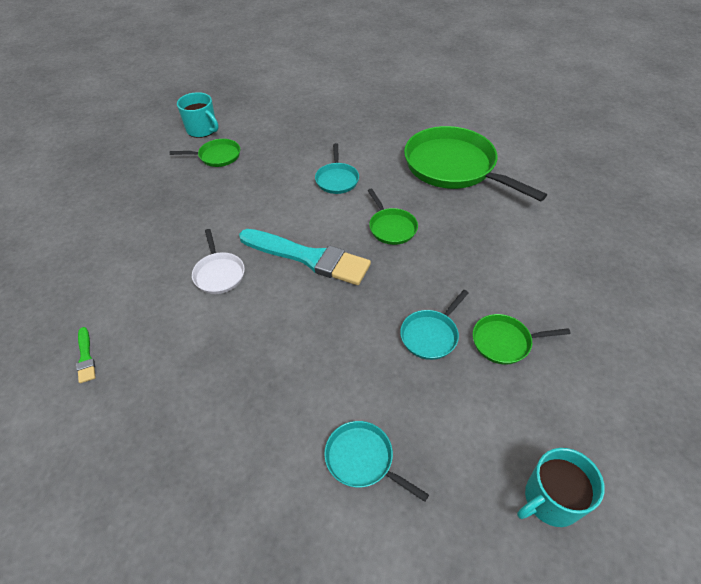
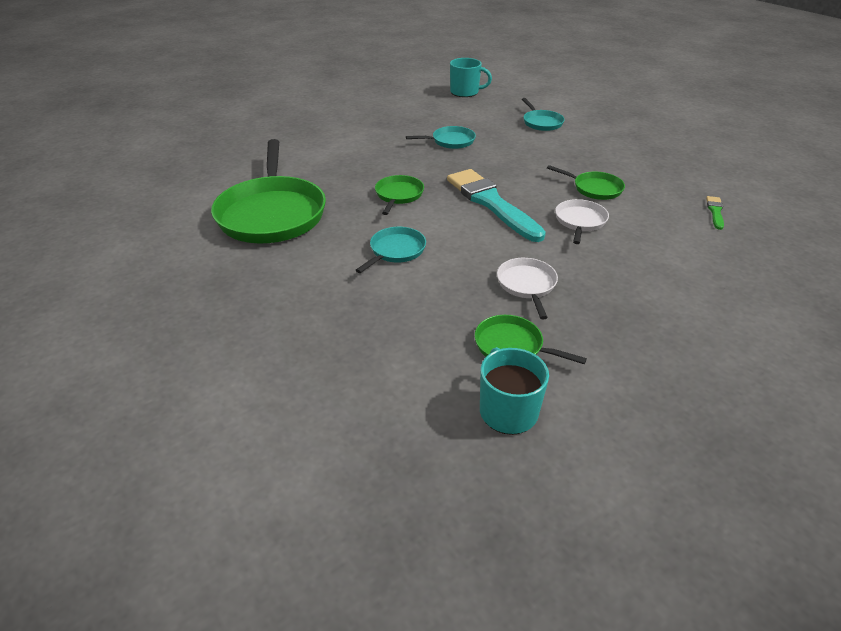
camera: 145 degrees left, 10 degrees down
green pan [473,314,571,364] -> green pan moved to [547,165,625,200]
none -> white pan [497,258,558,319]

